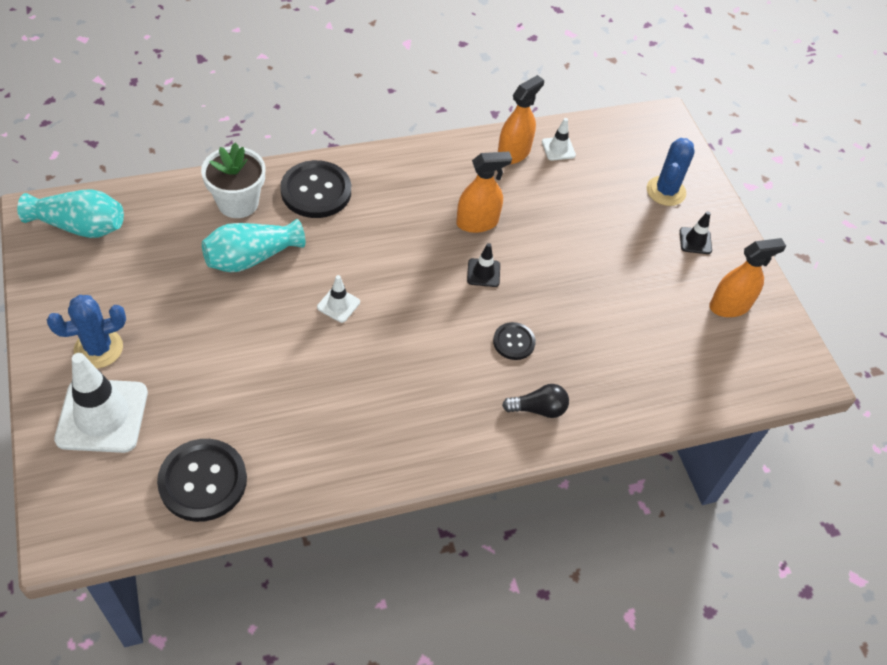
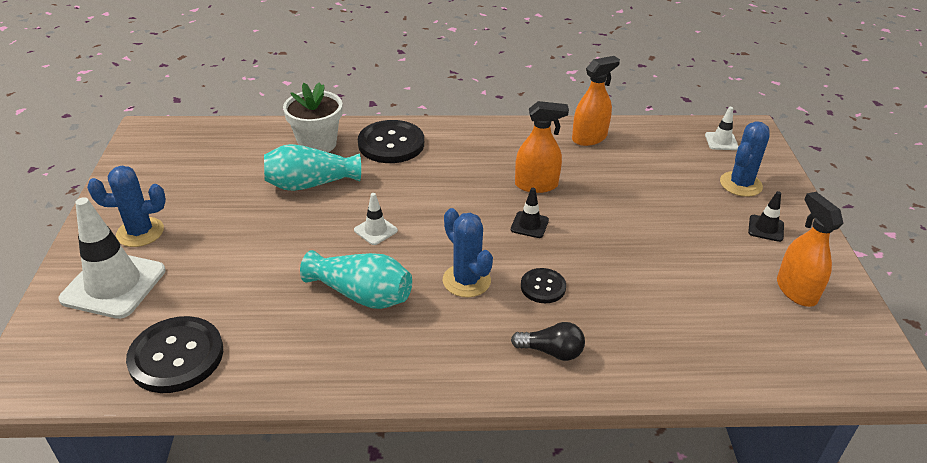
camera: 20 degrees right, 15 degrees down
turquoise vase [17,189,124,238] -> turquoise vase moved to [300,250,412,309]
white traffic cone [542,118,576,161] -> white traffic cone moved to [705,107,738,150]
orange spray bottle [709,238,786,317] -> orange spray bottle turned 105 degrees counterclockwise [777,192,843,307]
none -> blue cactus [443,208,493,297]

